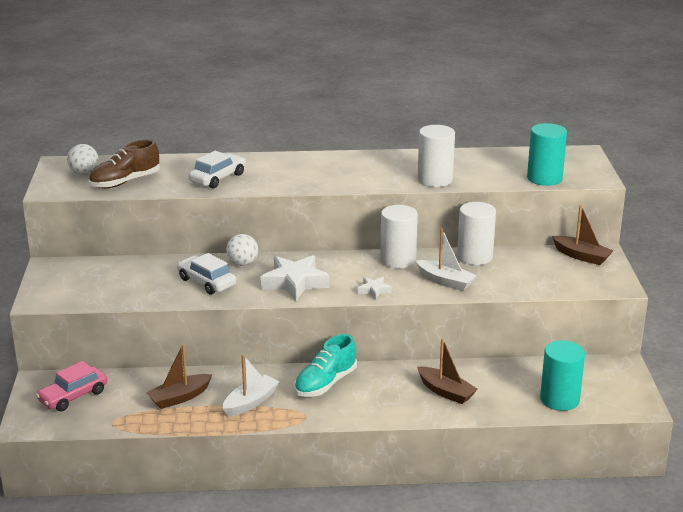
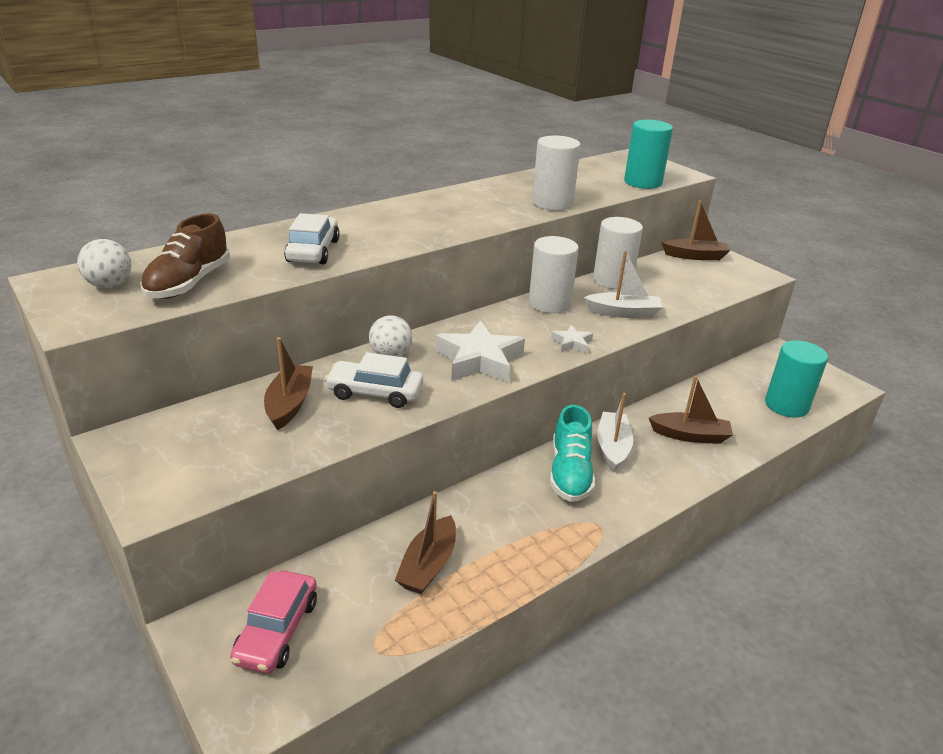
camera: 35 degrees left, 5 degrees up
white boat [223,354,279,417] -> white boat moved to [597,393,633,472]
none -> brown boat [264,337,313,430]

